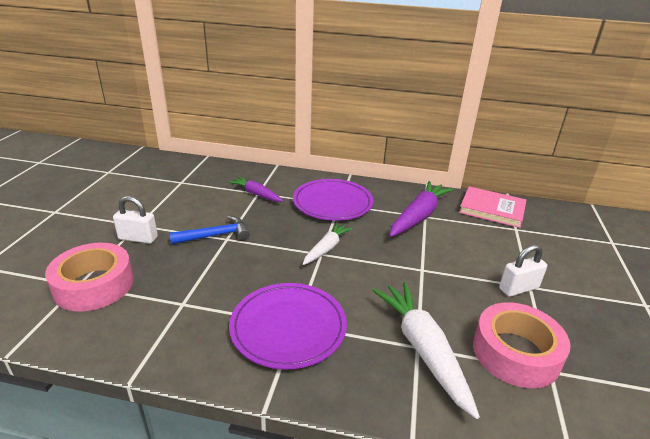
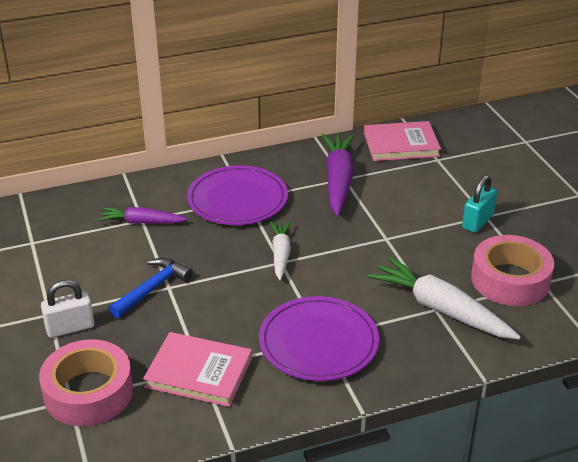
camera: 30 degrees left, 5 degrees up
white padlock [499,244,547,296] -> turquoise padlock [462,175,497,233]
none -> pink book [143,332,252,407]

